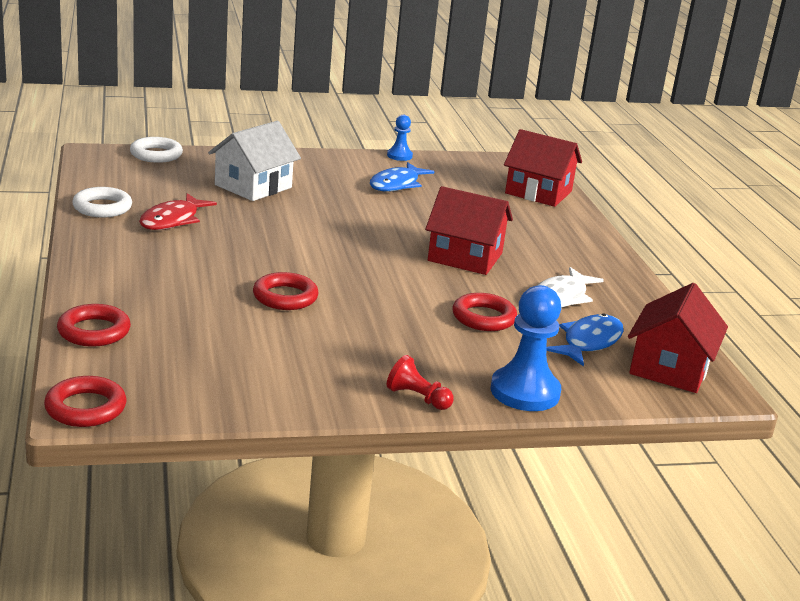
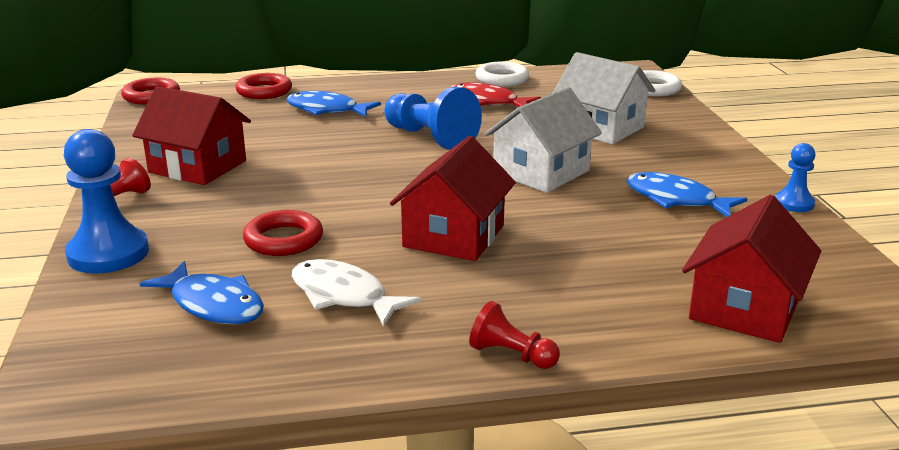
camera: 95 degrees right, 0 degrees up
red ring [253,272,319,310] -> none
red house [628,283,728,393] -> red house moved to [132,86,251,185]
none -> blue fish [286,91,381,117]
none -> blue pawn [384,87,482,150]
none -> red pawn [469,301,560,369]
none -> white house [485,87,602,193]

